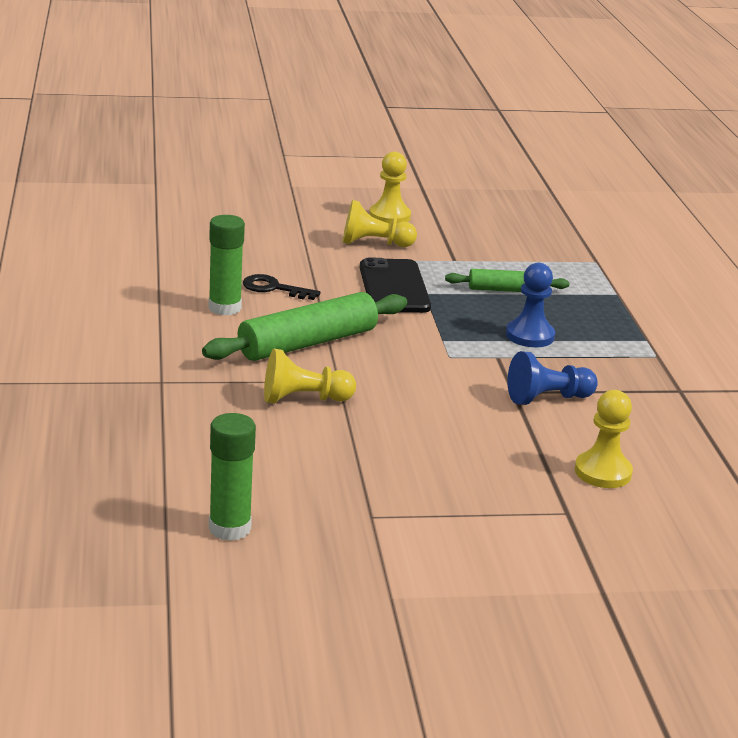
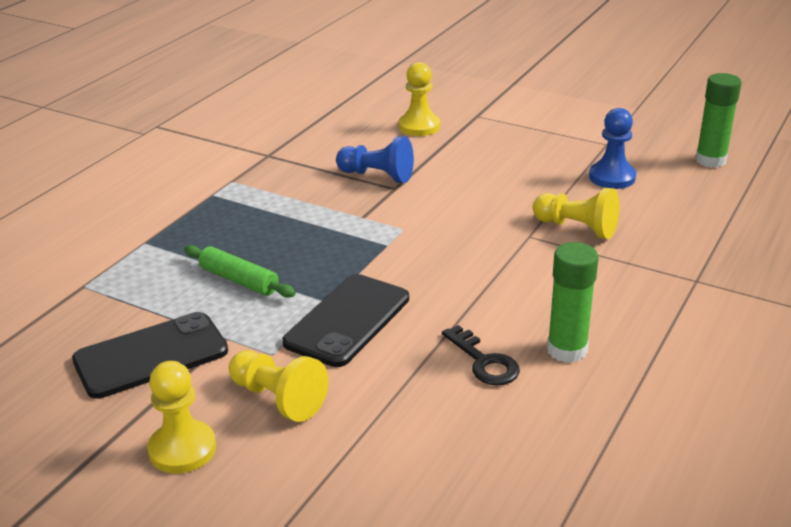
camera: 140 degrees left, 5 degrees up
green rolling pin [202,292,407,361] -> none
blue pawn [506,263,555,347] -> blue pawn moved to [589,108,636,189]
none -> black phone [72,312,228,399]

